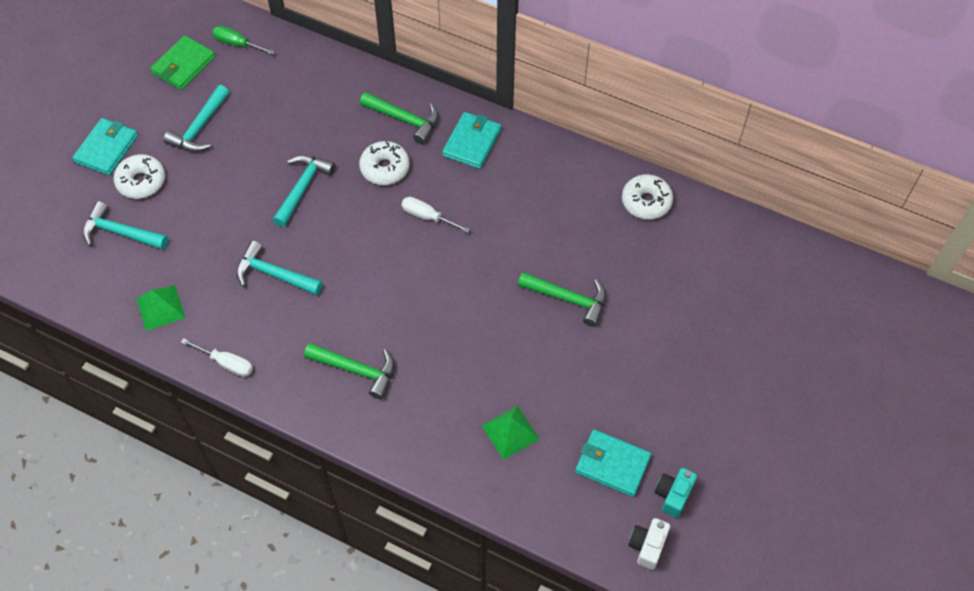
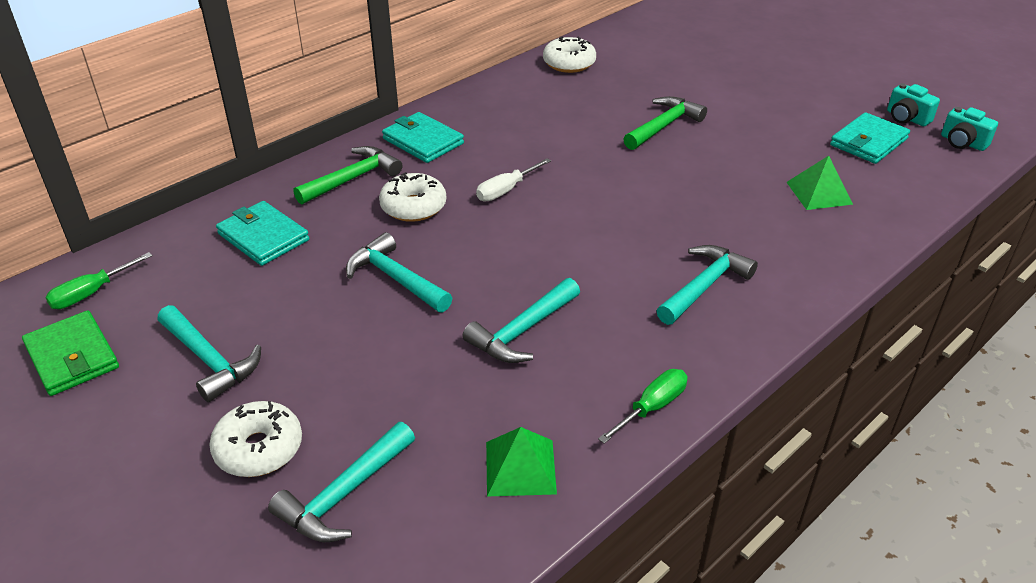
camera: 70 degrees left, 20 degrees down
turquoise wallet [72,118,138,175] -> turquoise wallet moved to [216,201,309,266]
white screwdriver [181,338,253,377] -> green screwdriver [598,369,687,444]
green hammer [304,343,395,399] -> turquoise hammer [657,245,758,325]
white camera [628,518,670,570] -> turquoise camera [941,107,998,151]

